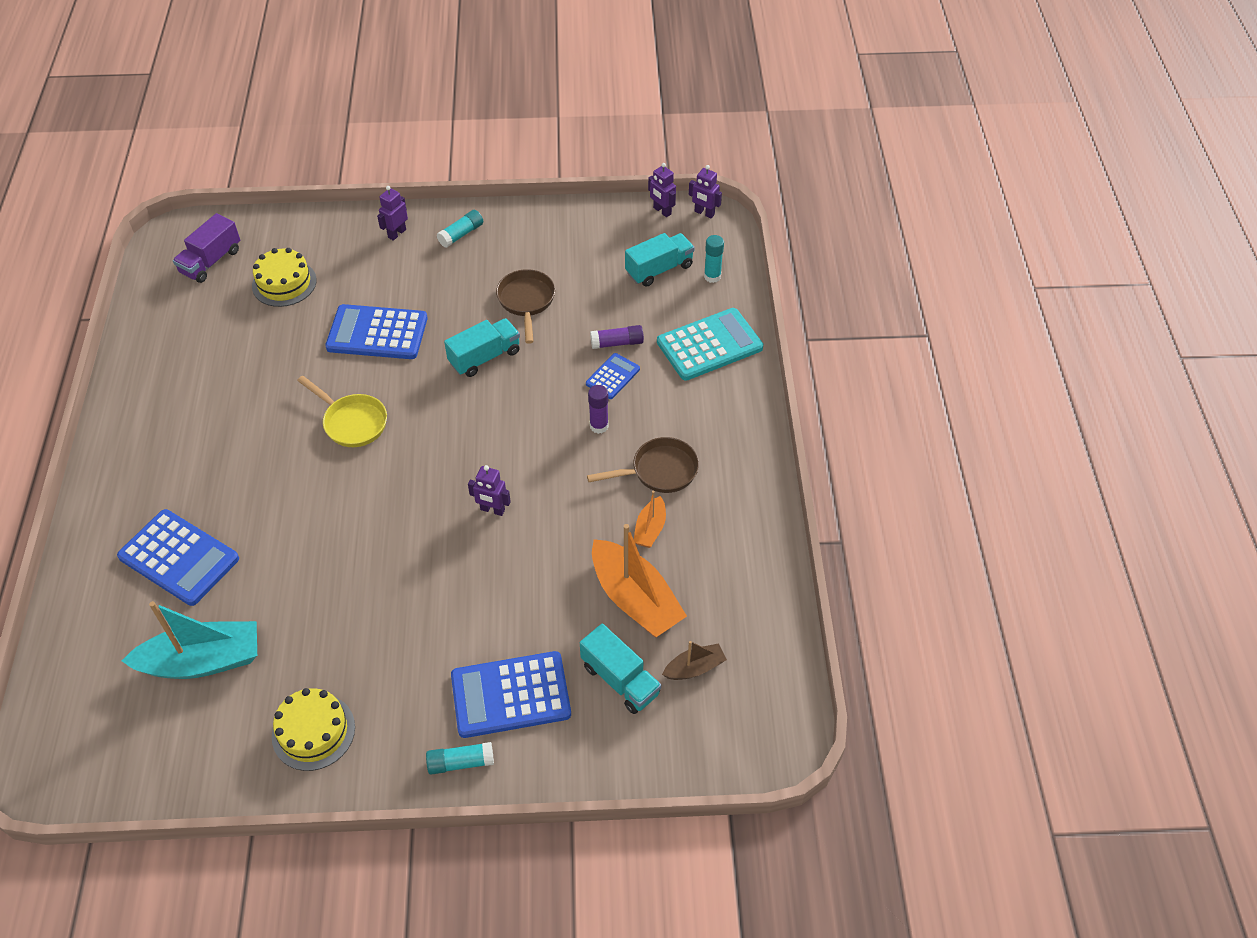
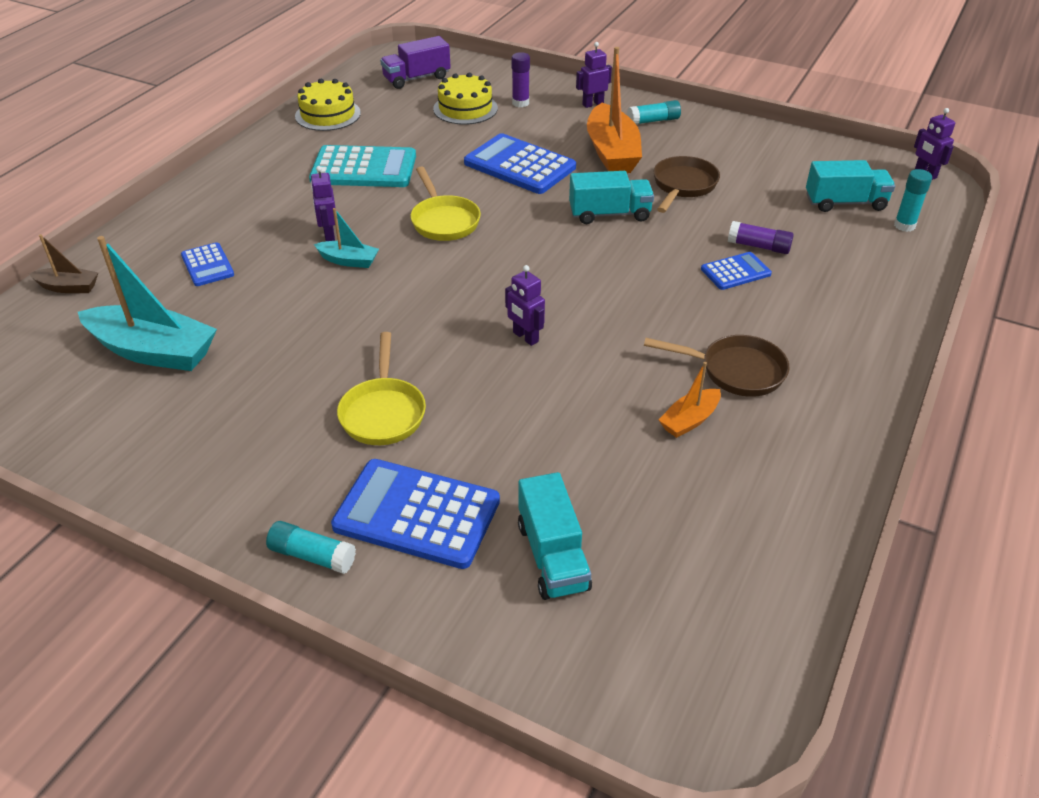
camera: 30 degrees right, 10 degrees down
blue calculator [117,509,239,606] -> blue calculator [181,242,234,286], size x0.54
yellow cake [272,688,355,771] -> yellow cake moved to [295,79,361,131]
purple glue stick [588,385,609,434] -> purple glue stick moved to [512,52,530,107]
orange boat [592,524,687,637] -> orange boat moved to [587,47,642,173]
purple robot [648,163,676,217] -> purple robot moved to [311,166,337,241]
turquoise calculator [657,308,763,381] -> turquoise calculator moved to [309,145,416,187]
brown boat [662,641,727,680] -> brown boat moved to [29,234,98,293]
none -> turquoise boat [314,208,379,268]
none -> yellow pan [337,332,426,445]

